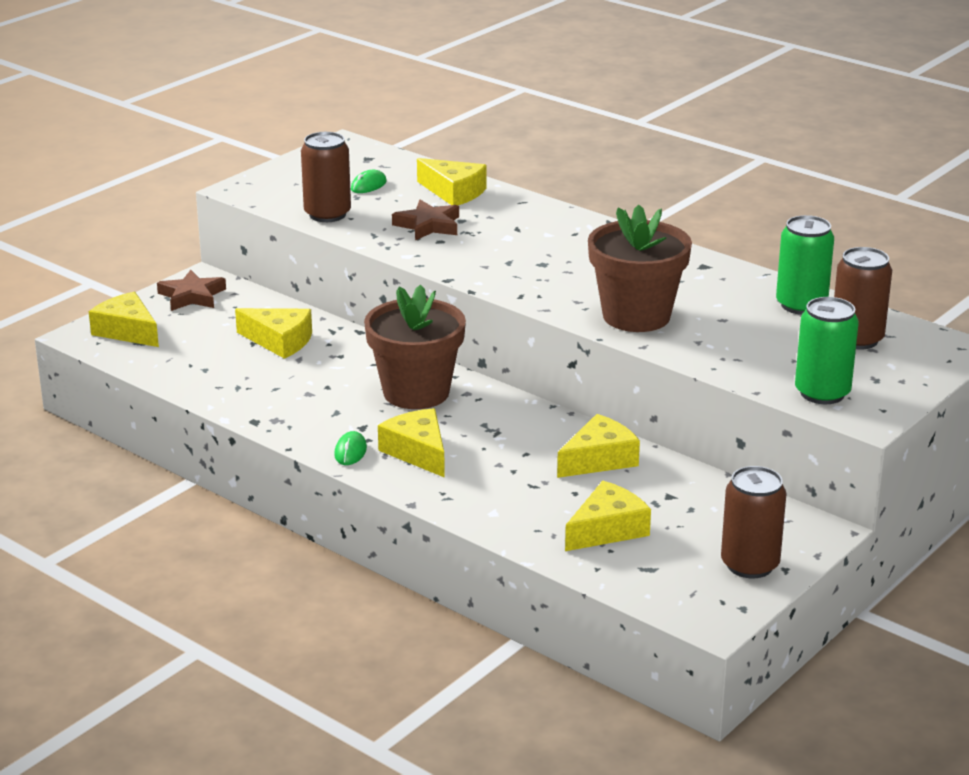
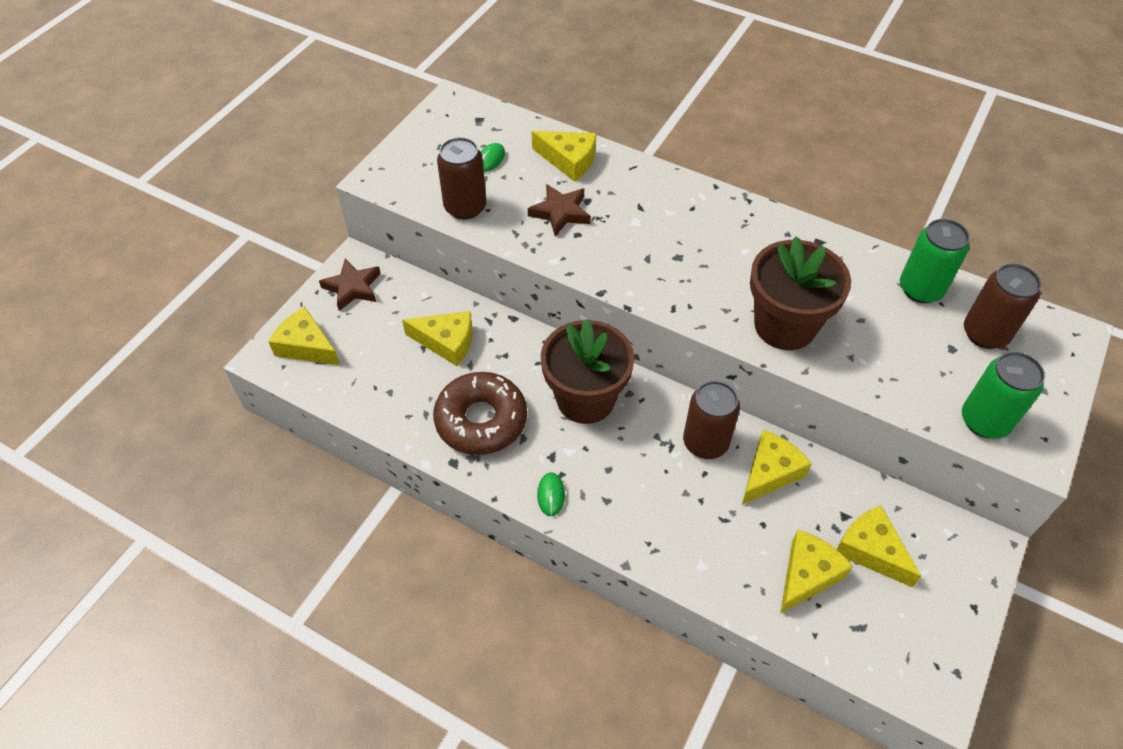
camera: 10 degrees left, 25 degrees up
yellow cheese [378,408,445,478] -> yellow cheese moved to [836,506,922,588]
brown can [721,466,787,578] -> brown can moved to [683,381,740,459]
none -> brown donut [433,372,527,455]

